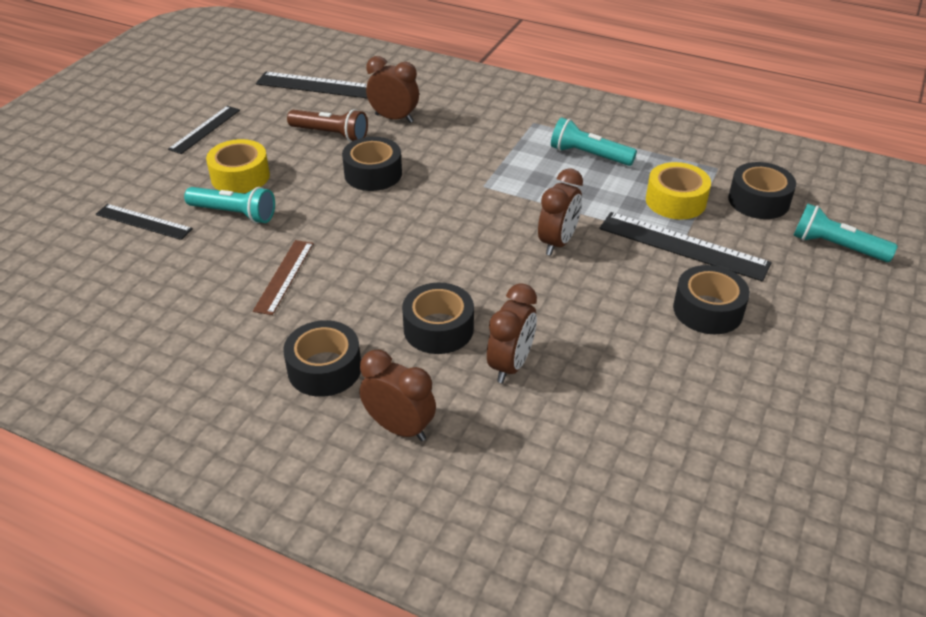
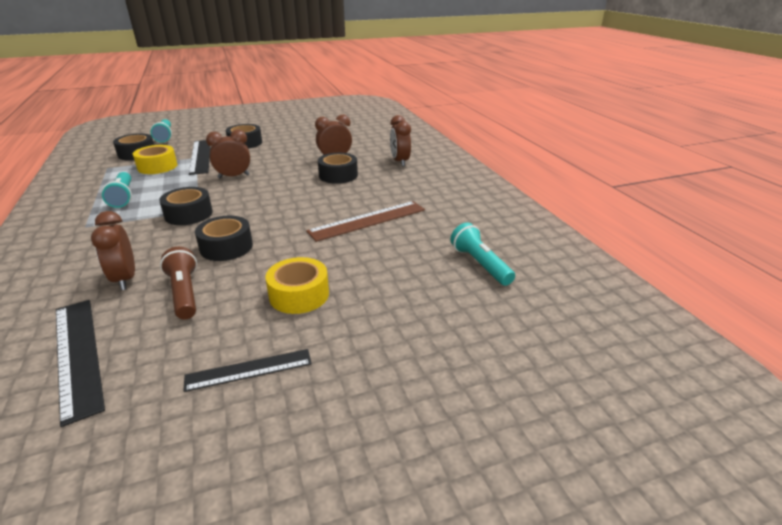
camera: 135 degrees left, 10 degrees down
black ruler [95,204,193,240] -> none
turquoise flashlight [184,187,275,224] -> turquoise flashlight moved to [450,222,515,286]
brown ruler [253,240,314,315] -> brown ruler [306,201,425,242], size x1.57
black tape [283,320,361,397] -> black tape moved to [159,187,213,225]

